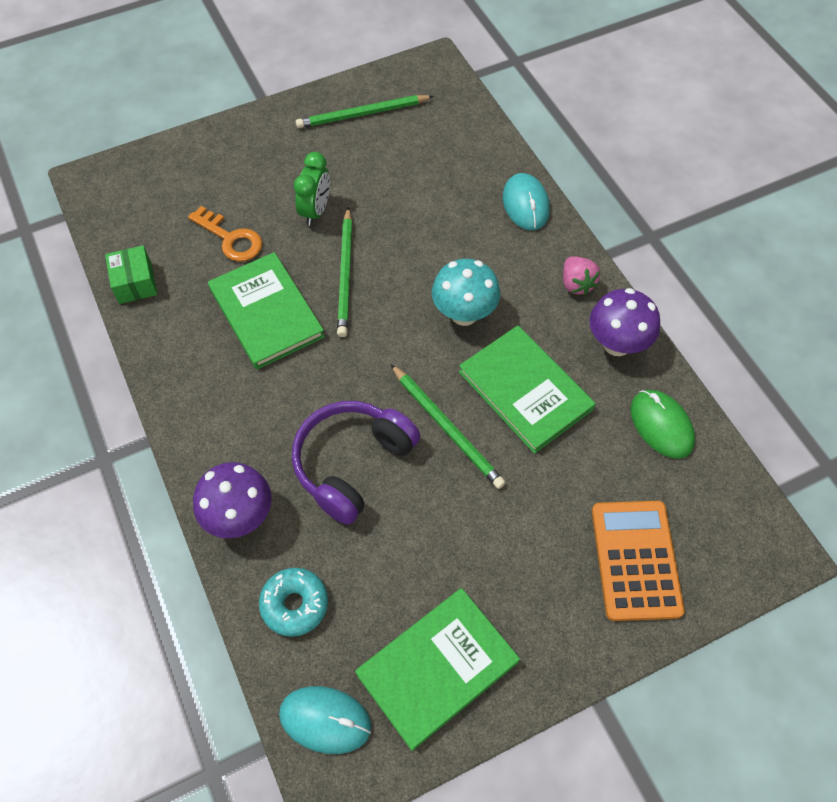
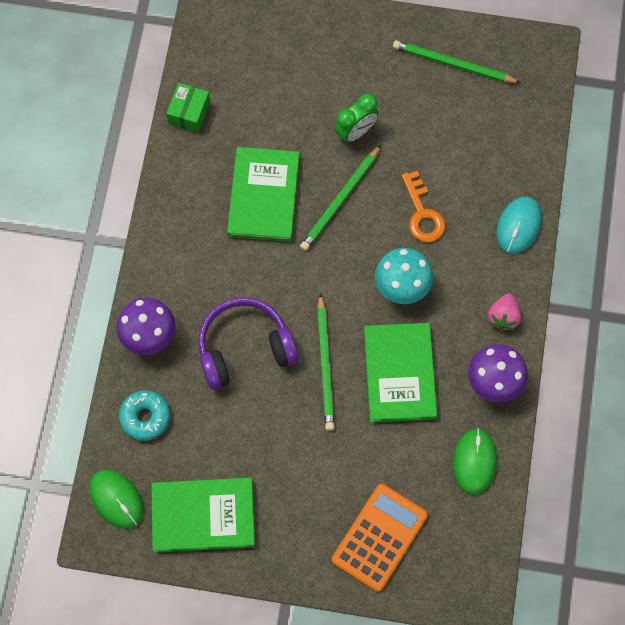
camera: 35 degrees right, 10 degrees up
orange key [188,206,262,262] -> orange key moved to [402,171,445,242]
turquoise mouse [279,686,371,754] -> green mouse [89,470,144,529]

